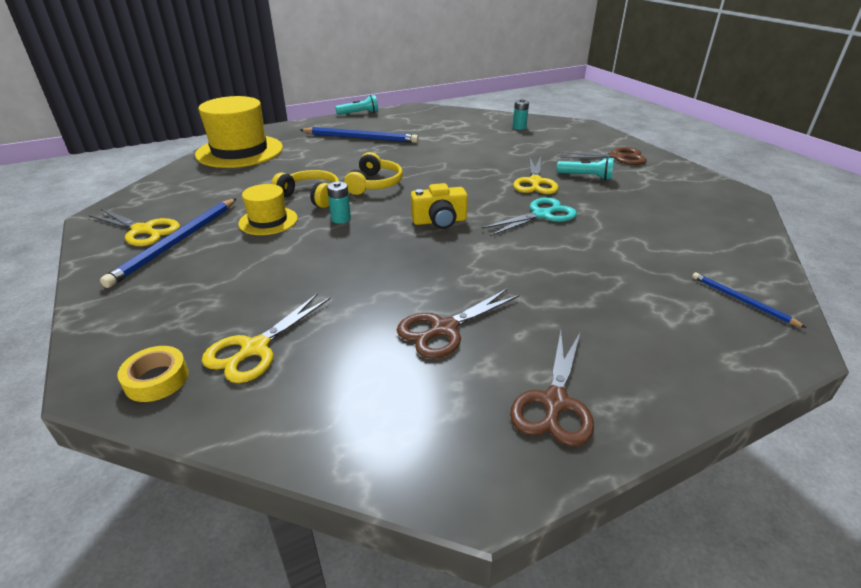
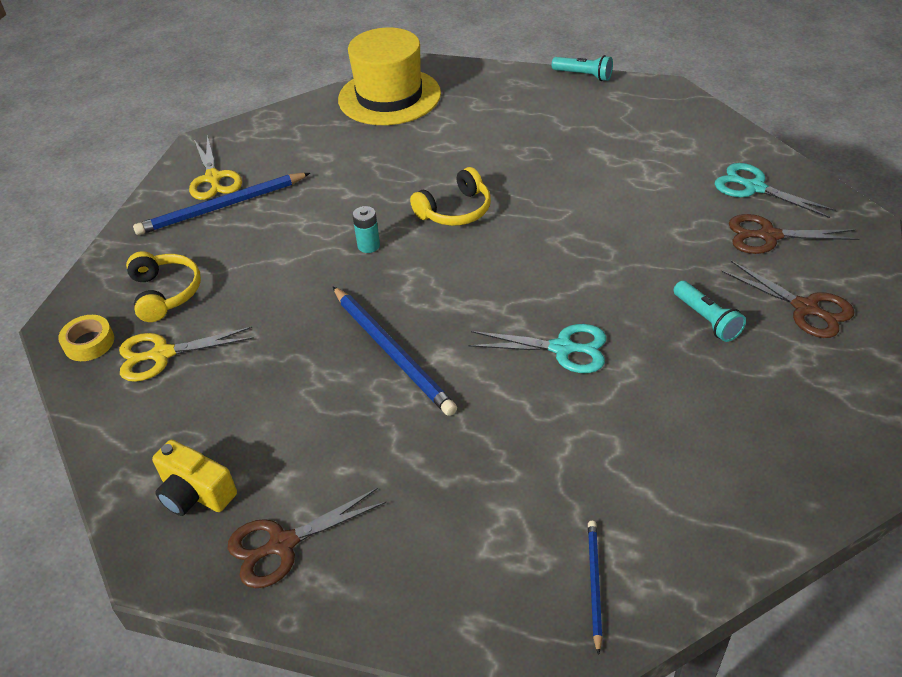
camera: 45 degrees right, 10 degrees up
yellow hat [238,184,298,235] -> none
yellow headphones [271,170,339,208] -> yellow headphones moved to [126,251,201,322]
blue pencil [300,127,418,143] -> blue pencil moved to [333,287,457,416]
brown scissors [397,288,520,359] -> brown scissors moved to [729,214,859,254]
yellow camera [411,183,468,229] -> yellow camera moved to [152,440,237,516]
turquoise battery [513,99,529,130] -> turquoise scissors [715,163,836,218]
yellow scissors [513,157,559,194] -> none

